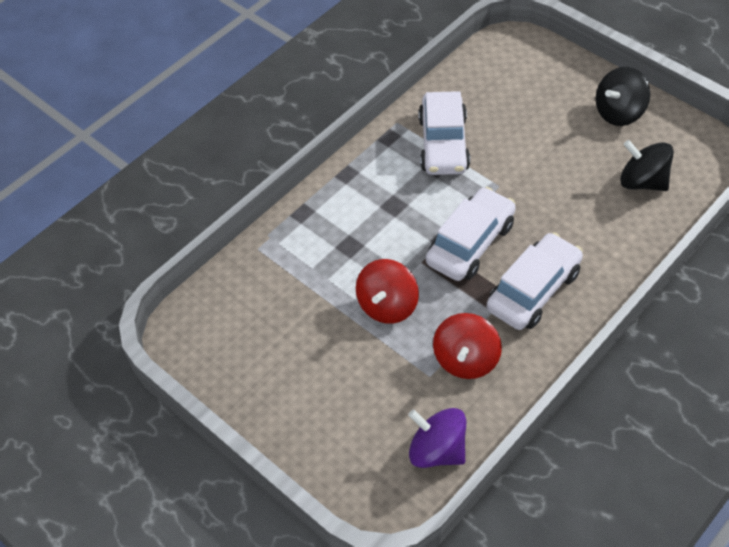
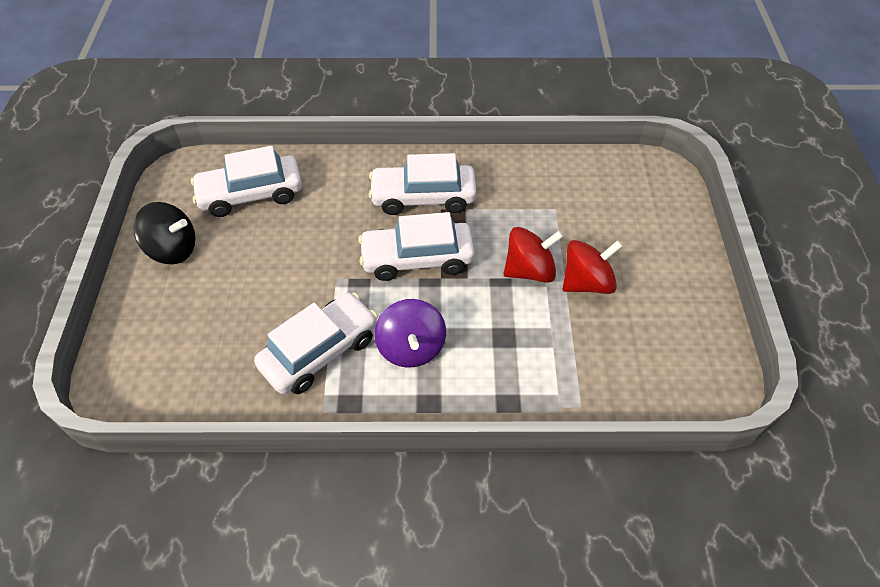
camera: 135 degrees left, 0 degrees up
purple spinning top [408,408,466,468] -> purple spinning top moved to [374,299,446,368]
red spinning top [433,313,502,379] -> red spinning top moved to [563,240,623,294]
black spinning top [620,140,674,191] -> white car [191,146,302,217]

